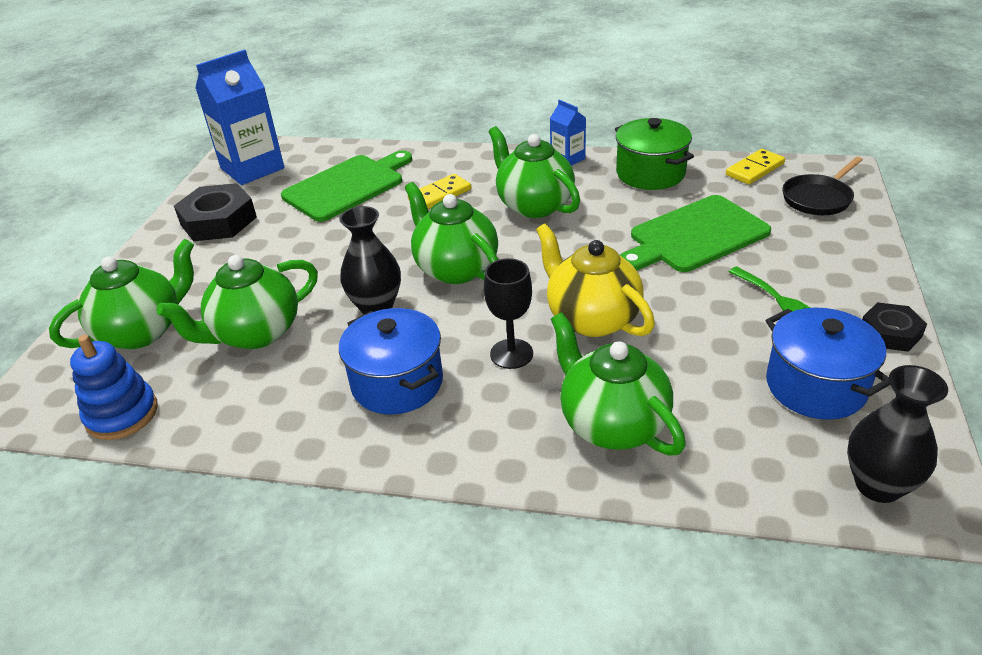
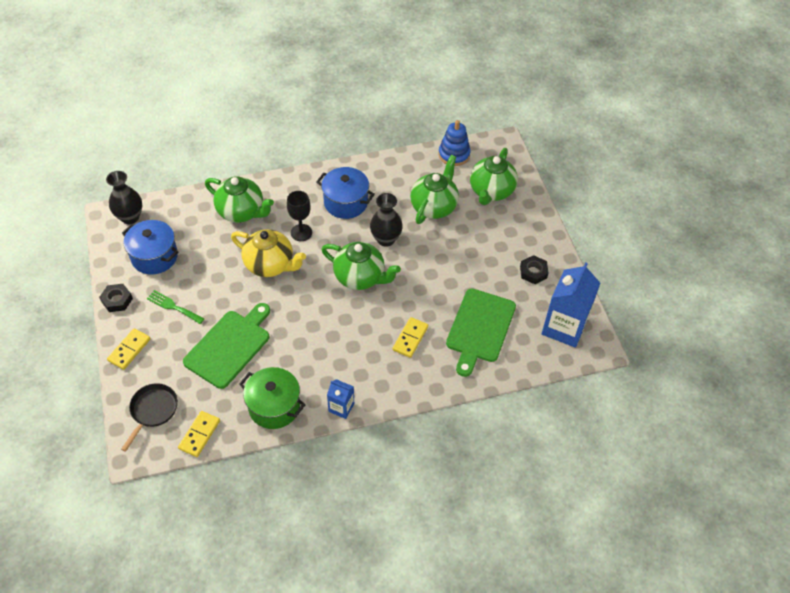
camera: 150 degrees right, 15 degrees up
black nut [174,183,257,241] -> black nut [520,255,549,284], size x0.59
green teapot [489,126,580,218] -> none
none -> yellow domino [107,328,151,370]

